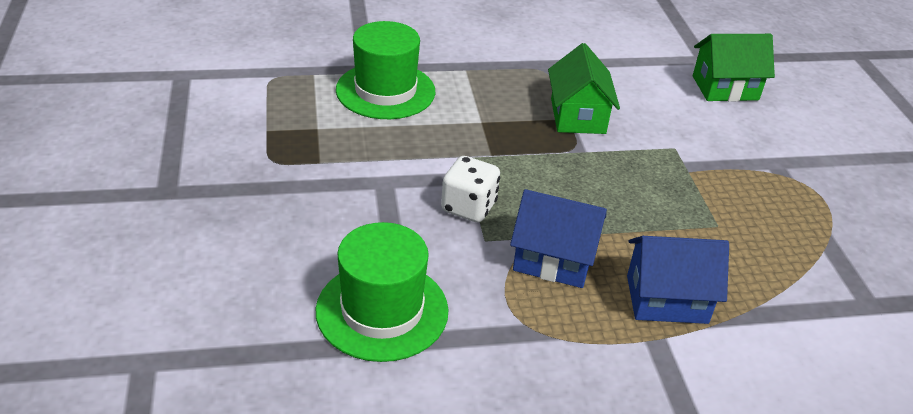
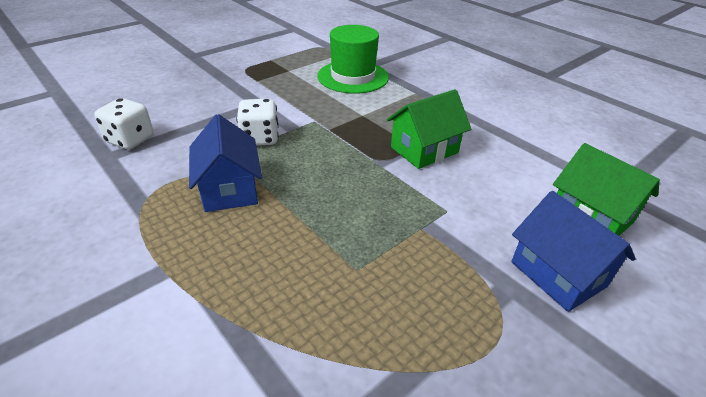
camera: 60 degrees right, 0 degrees up
green hat [316,222,449,362] -> white dice [94,98,154,149]
blue house [627,236,729,324] -> blue house moved to [511,191,636,312]

